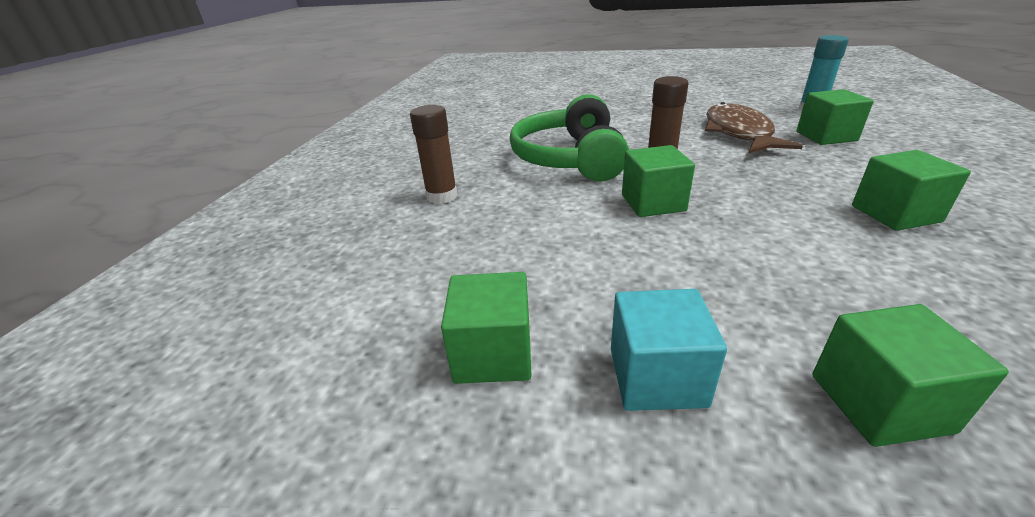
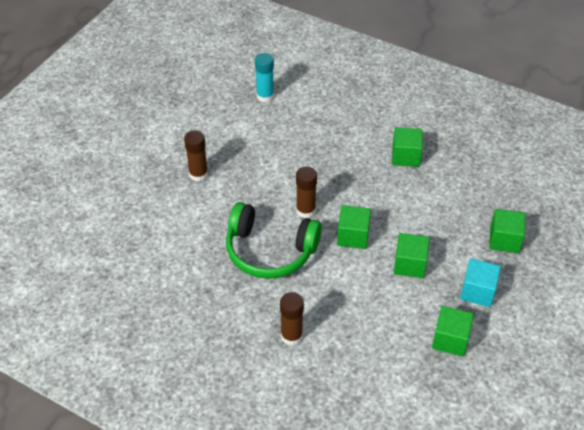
camera: 75 degrees left, 15 degrees up
brown fish [705,102,803,154] -> none
green cube [796,89,874,145] -> green cube moved to [394,233,430,278]
none -> brown glue stick [184,130,208,182]

